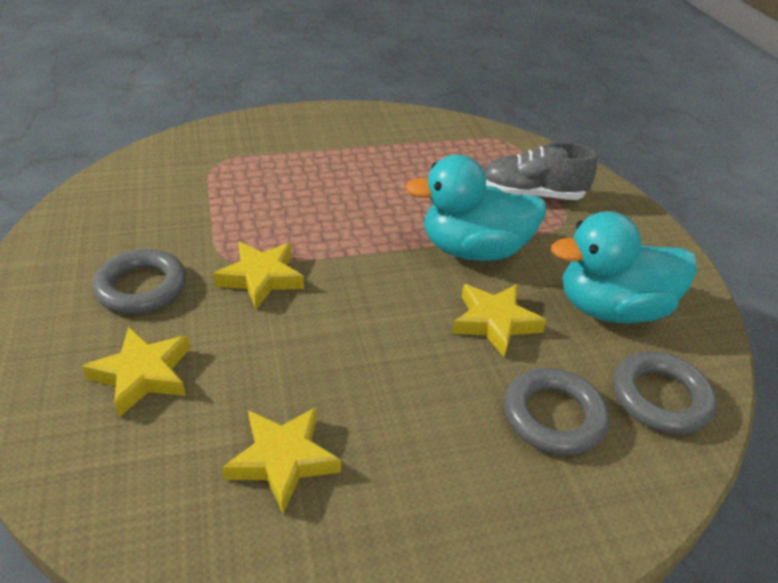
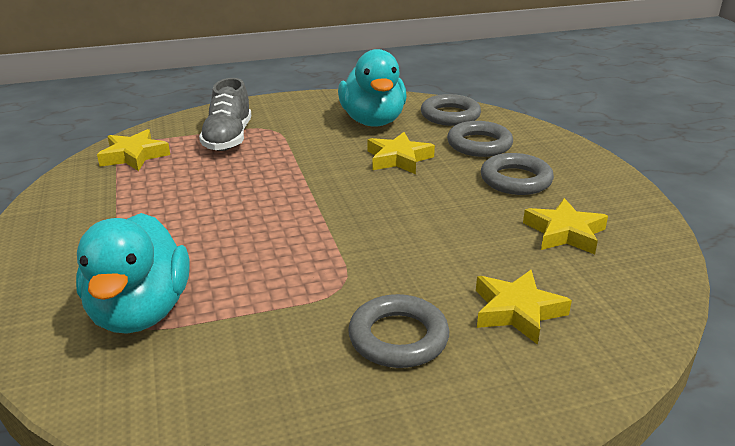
camera: 90 degrees left, 10 degrees down
yellow star [213,242,304,309] -> yellow star moved to [97,129,170,171]
turquoise duck [405,155,547,261] -> turquoise duck moved to [76,213,190,334]
none -> grey ring [481,153,554,195]

